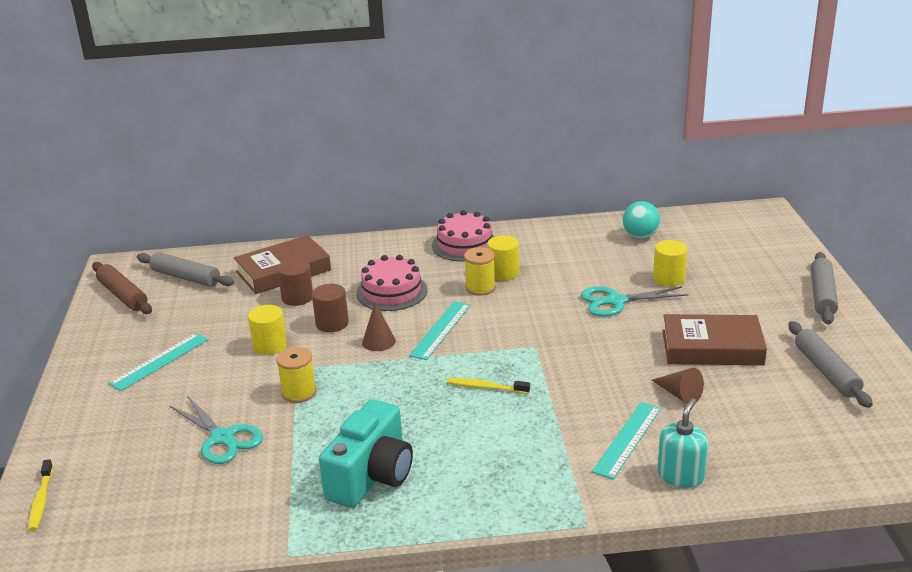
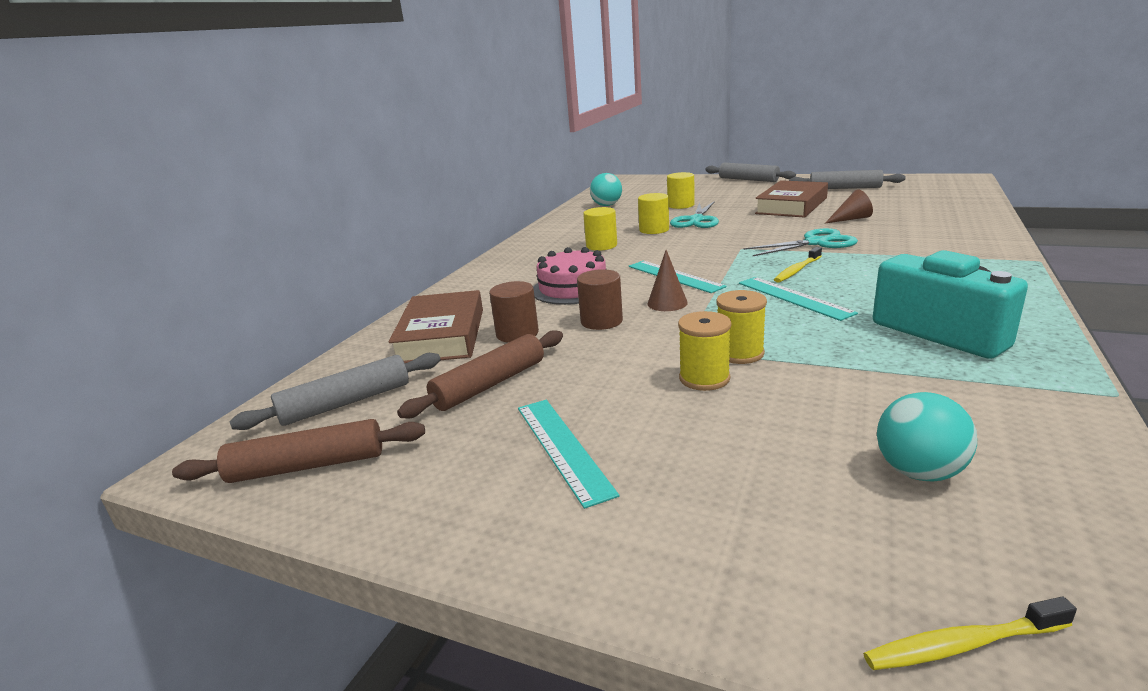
camera: 60 degrees left, 5 degrees down
yellow toothbrush [28,459,53,531] -> yellow toothbrush turned 150 degrees clockwise [863,597,1077,670]
turquoise scissors [169,396,263,464] -> turquoise scissors moved to [743,228,858,256]
yellow cylinder [248,305,287,355] -> yellow cylinder moved to [638,193,669,234]
pink cake [432,210,495,262] -> none
yellow spool [464,247,496,296] -> yellow spool moved to [678,311,732,391]
turquoise ruler [592,402,661,479] -> turquoise ruler moved to [739,277,858,321]
turquoise soap dispenser [657,398,708,488] -> none
none -> brown rolling pin [397,330,563,418]
none -> turquoise ball [877,392,977,481]

